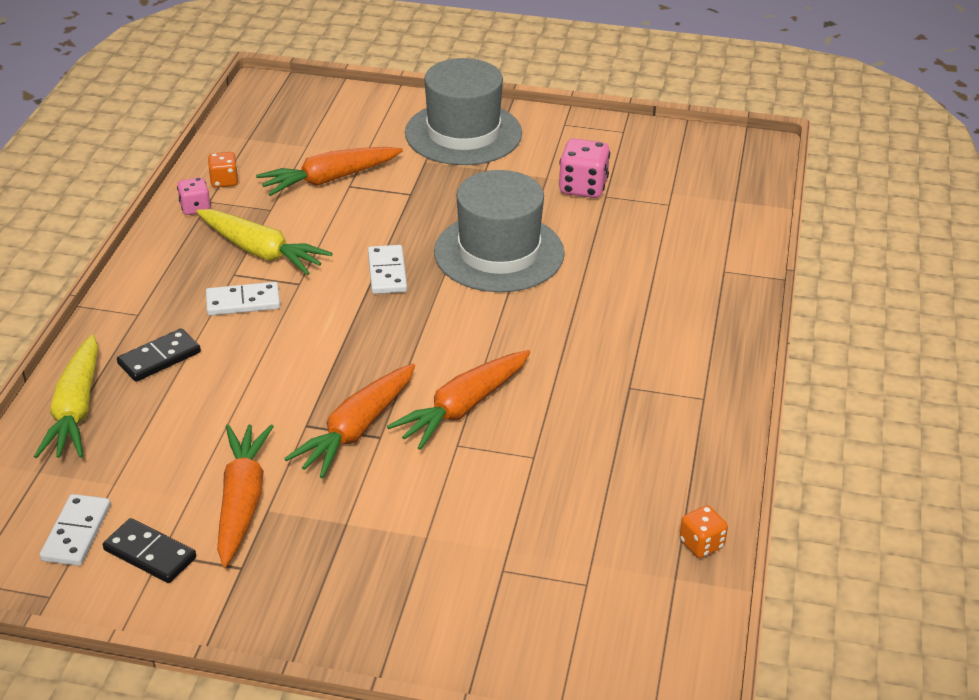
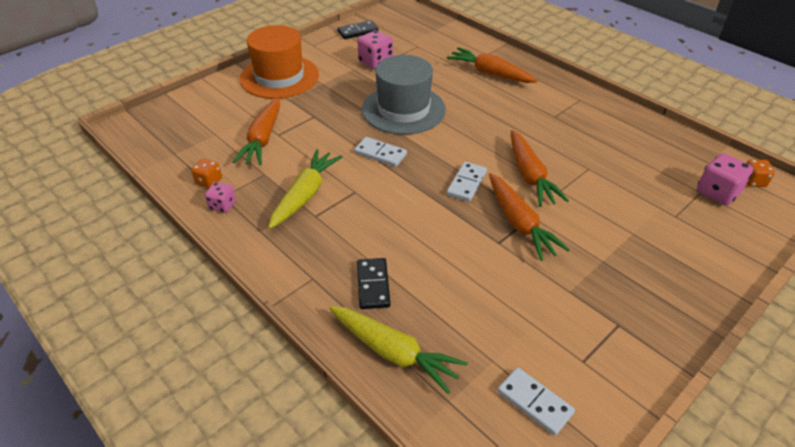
camera: 55 degrees left, 5 degrees up
black domino [103,518,196,583] -> black domino moved to [337,20,378,39]
yellow carrot [196,209,333,275] -> yellow carrot turned 45 degrees counterclockwise [268,149,342,229]
white domino [206,282,280,316] -> white domino moved to [447,162,487,202]
orange carrot [217,424,274,567] -> orange carrot moved to [447,47,538,83]
grey hat [405,58,522,165] -> orange hat [240,25,319,99]
orange dice [680,505,728,558] -> orange dice moved to [746,159,775,187]
none -> pink dice [697,153,753,205]

